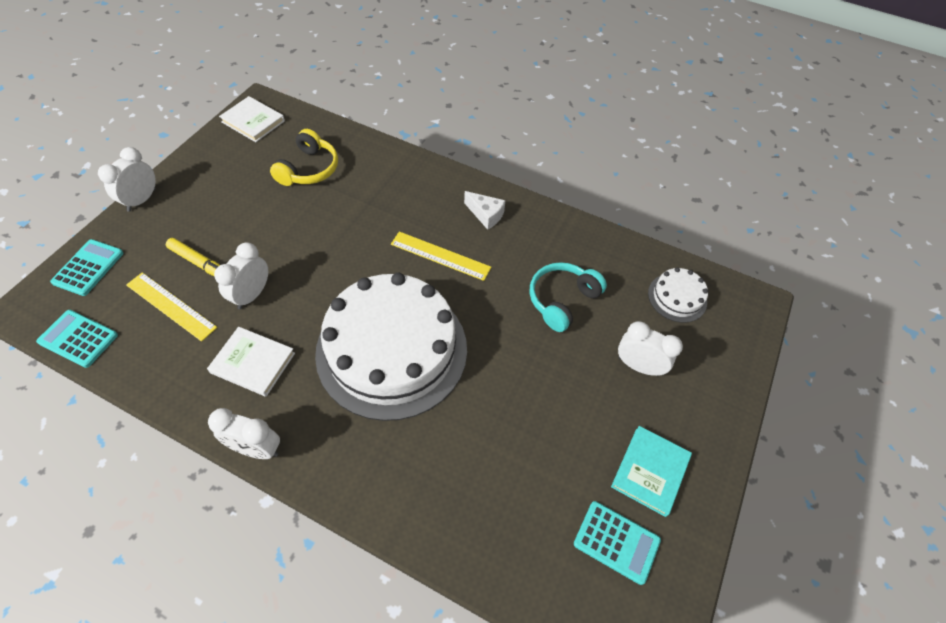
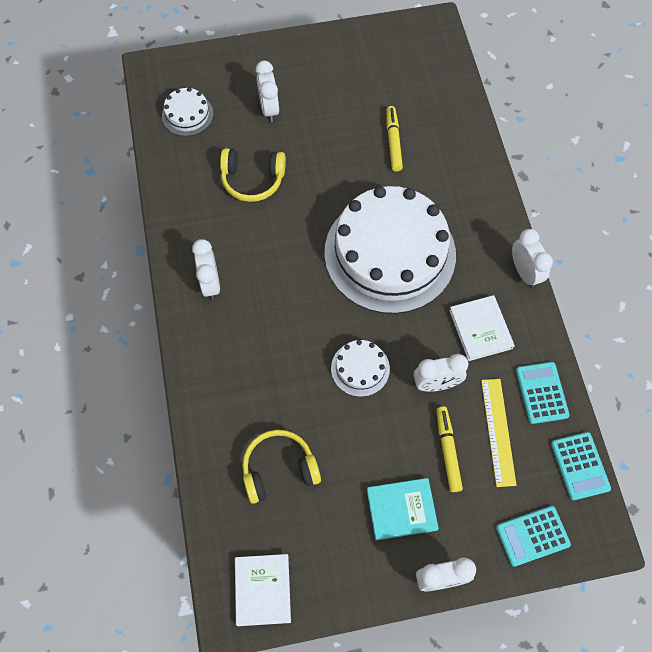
camera: 125 degrees left, 10 degrees up
yellow ruler [391,232,491,281] -> none
white cheese [464,191,506,230] -> white clock [192,239,220,300]
turquoise headphones [530,262,607,332] -> yellow headphones [220,148,286,202]
turquoise calculator [574,501,661,585] -> turquoise calculator moved to [516,362,570,424]
turquoise book [611,426,692,517] -> turquoise book moved to [367,478,439,540]
none -> white cake [331,340,390,397]
none -> yellow marker [386,106,403,172]

